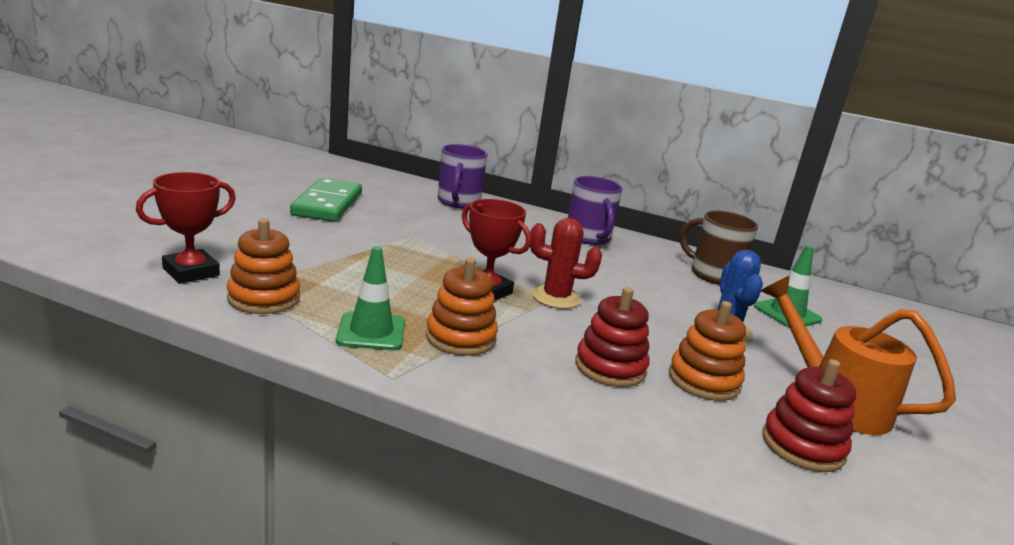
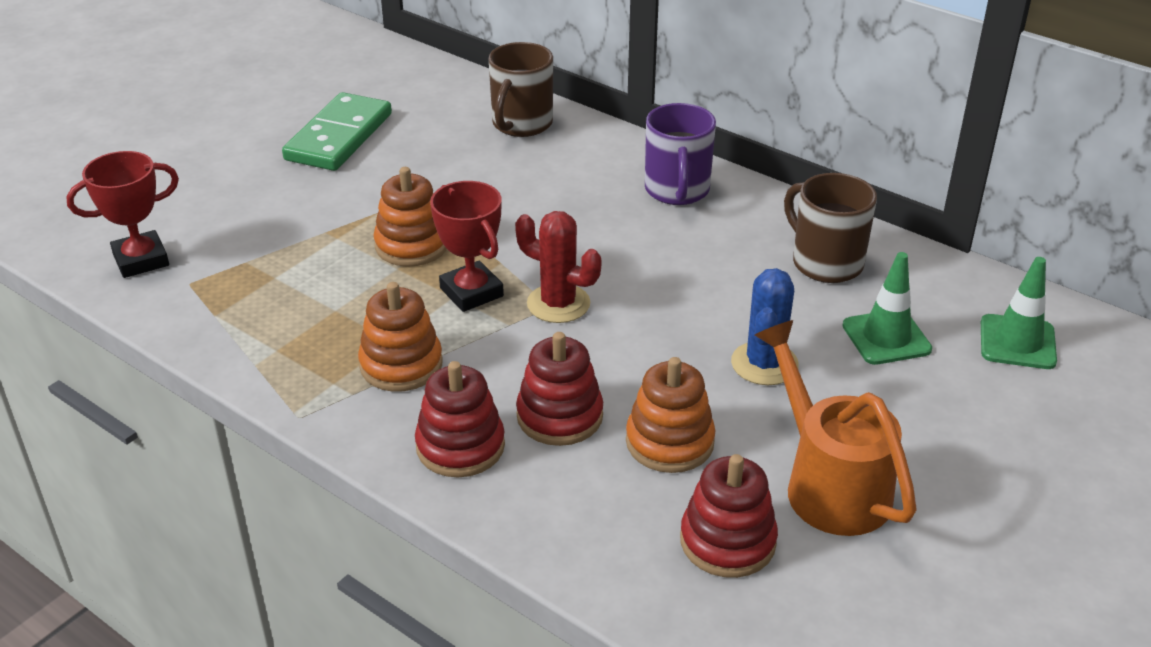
camera: 20 degrees right, 15 degrees up
orange stacking toy [227,218,300,314] -> orange stacking toy moved to [374,167,447,267]
green traffic cone [336,246,405,350] -> green traffic cone moved to [981,257,1057,369]
purple mug [438,144,487,209] -> brown mug [489,42,553,137]
none -> red stacking toy [415,361,505,478]

